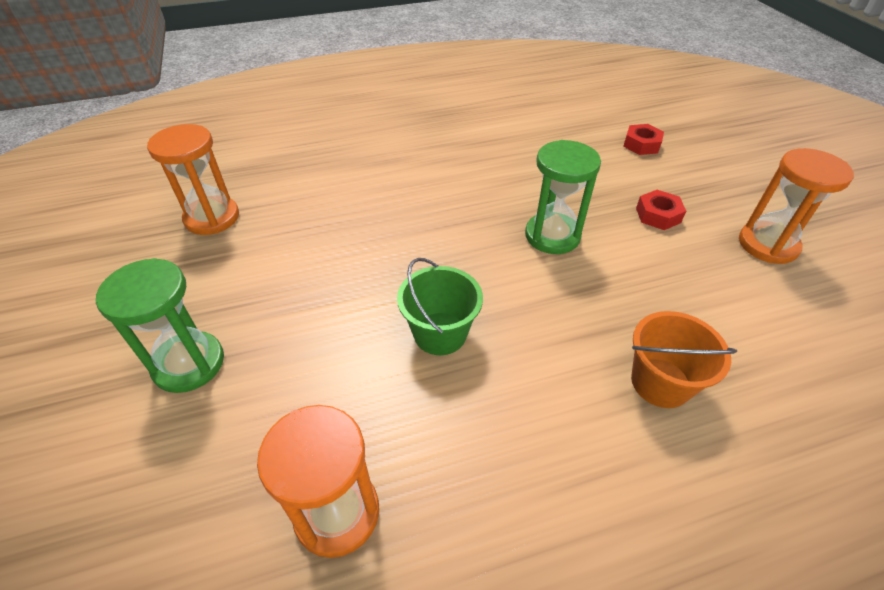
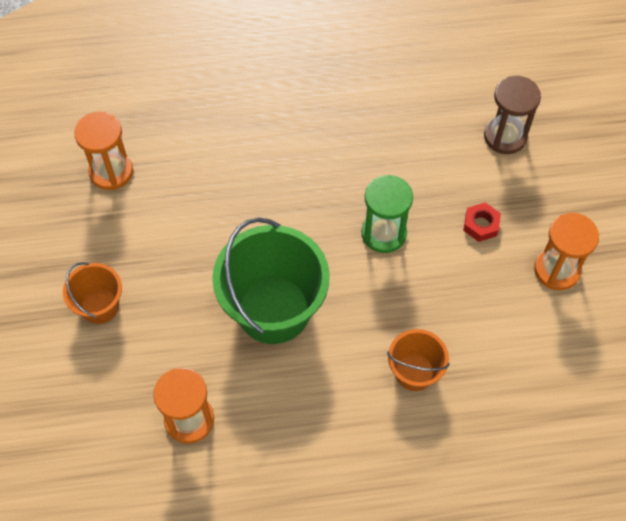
camera: 10 degrees right, 15 degrees up
green hourglass [96,258,224,393] -> orange bucket [63,262,122,324]
green bucket [397,258,483,355] -> green bucket [212,218,330,344], size x1.92
red nut [623,124,664,155] -> brown hourglass [484,76,541,154]

